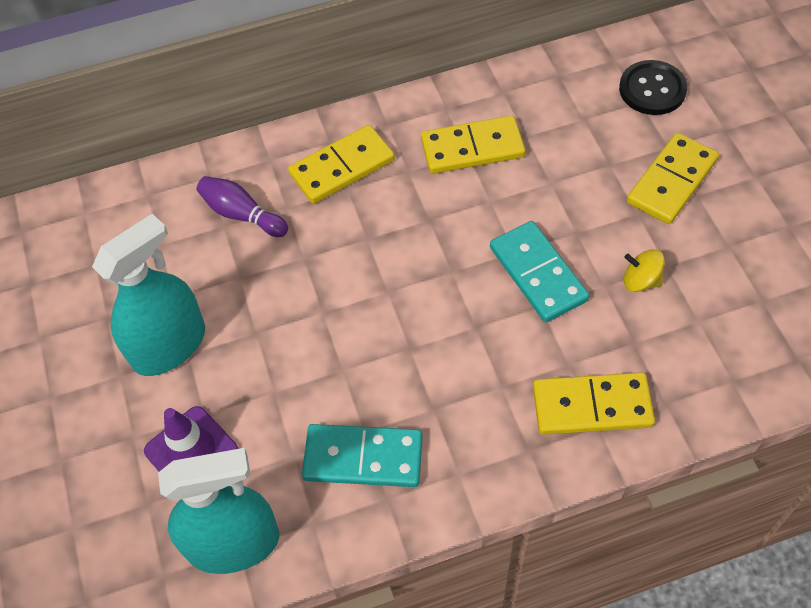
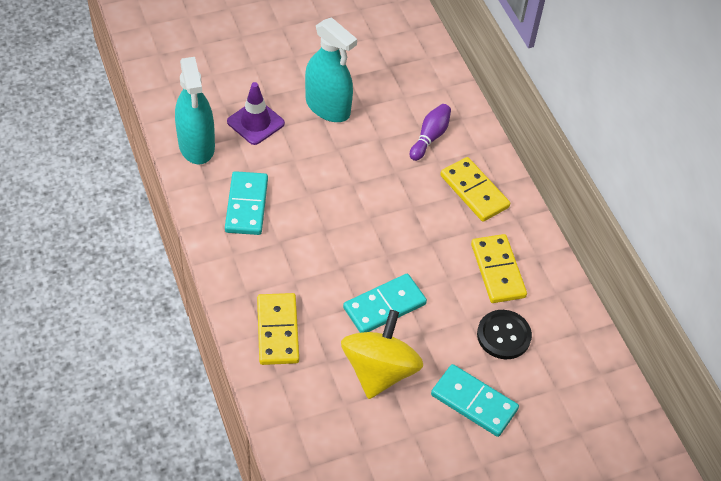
camera: 80 degrees right, 5 degrees down
black button [619,60,687,115] -> black button moved to [477,310,532,359]
yellow spinning top [624,249,665,292] -> yellow spinning top [341,310,423,399], size x2.27
yellow domino [627,133,719,224] -> turquoise domino [431,364,519,437]

